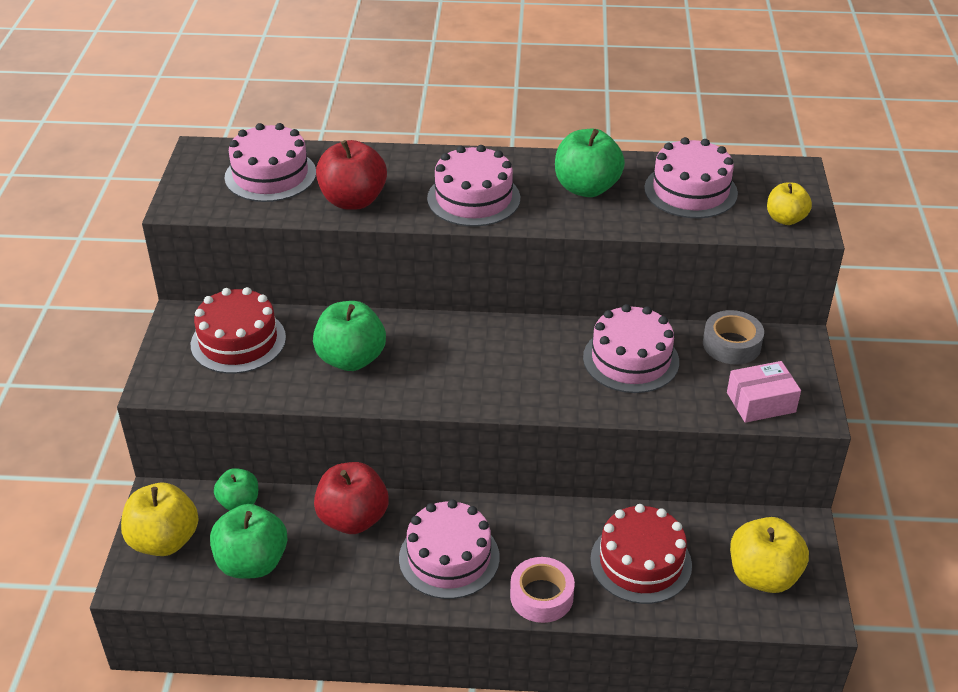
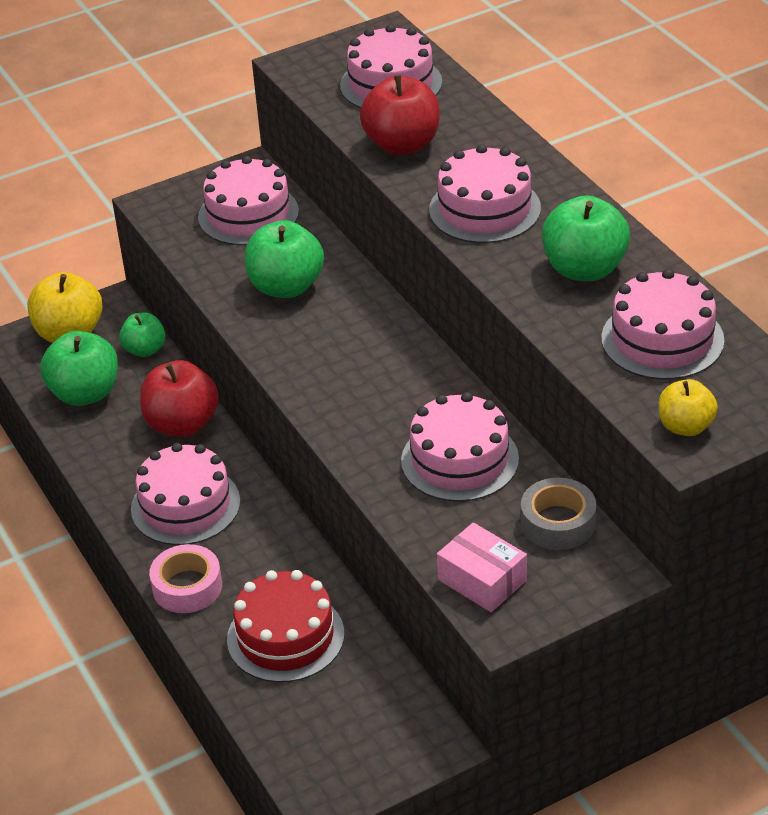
camera: 60 degrees right, 0 degrees up
red cake [191,287,286,374] -> pink cake [198,156,299,245]
yellow apple [730,517,809,593] -> none

